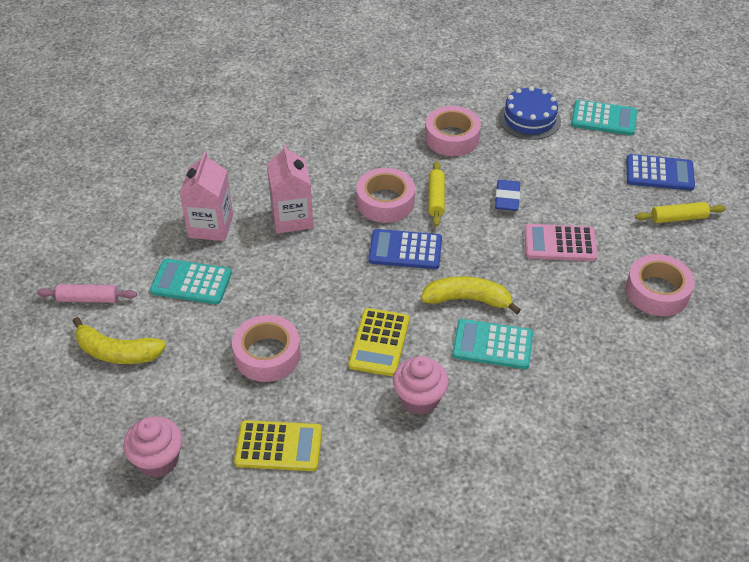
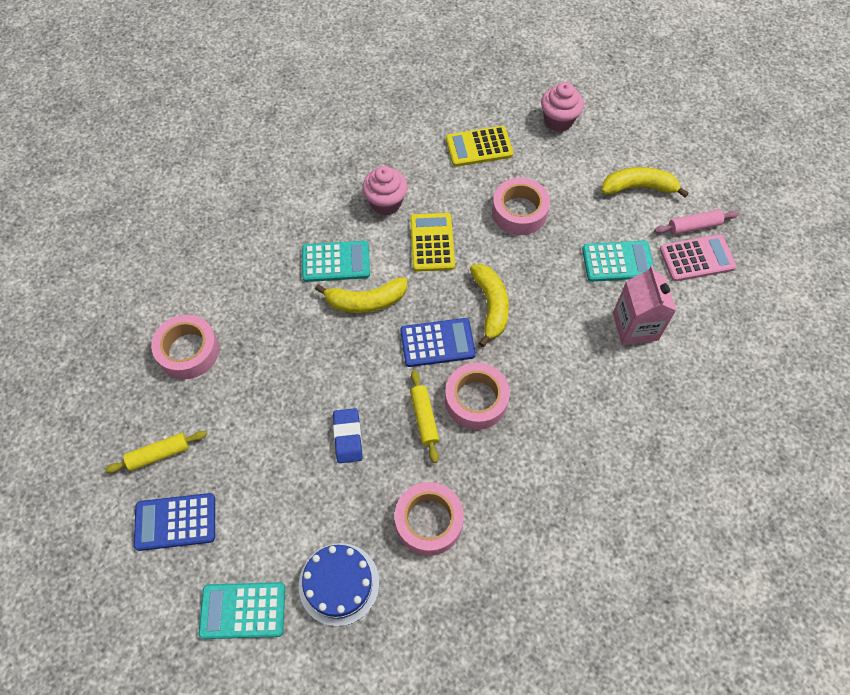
camera: 165 degrees right, 15 degrees up
pink carton [267,144,313,234] -> none
pink calculator [524,224,598,261] -> pink calculator moved to [660,234,737,281]
none -> yellow banana [470,264,509,347]

